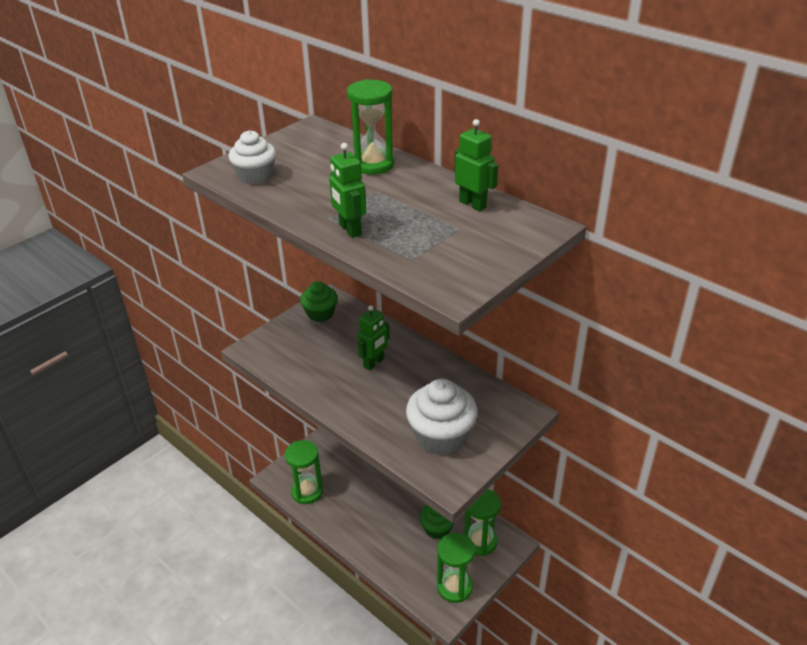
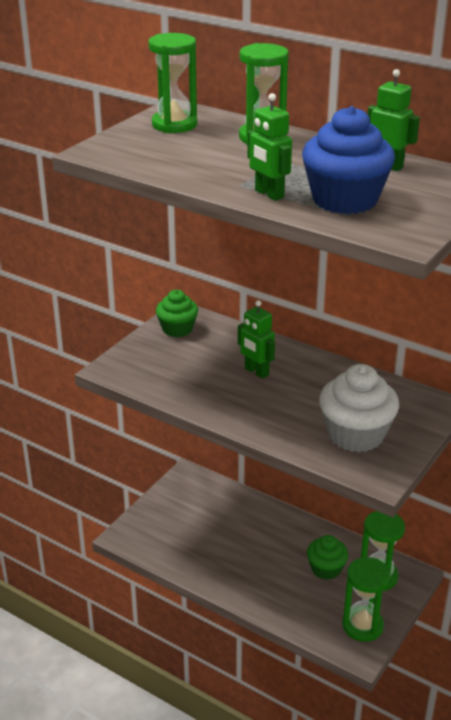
camera: 10 degrees left, 5 degrees down
white cupcake [229,130,276,185] -> none
green hourglass [285,440,323,504] -> green hourglass moved to [148,33,197,133]
green robot [357,305,390,371] -> green robot turned 105 degrees clockwise [238,300,275,379]
none -> blue cupcake [302,106,395,214]

